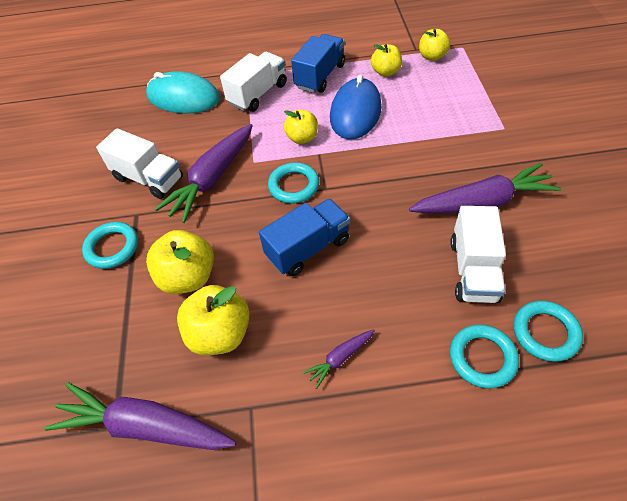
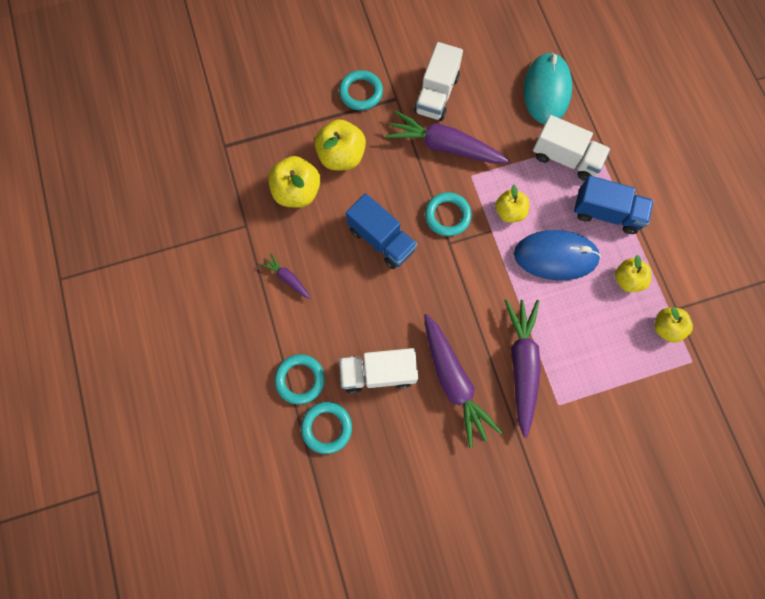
camera: 75 degrees right, 20 degrees up
purple carrot [44,382,236,450] -> purple carrot moved to [504,299,541,438]

